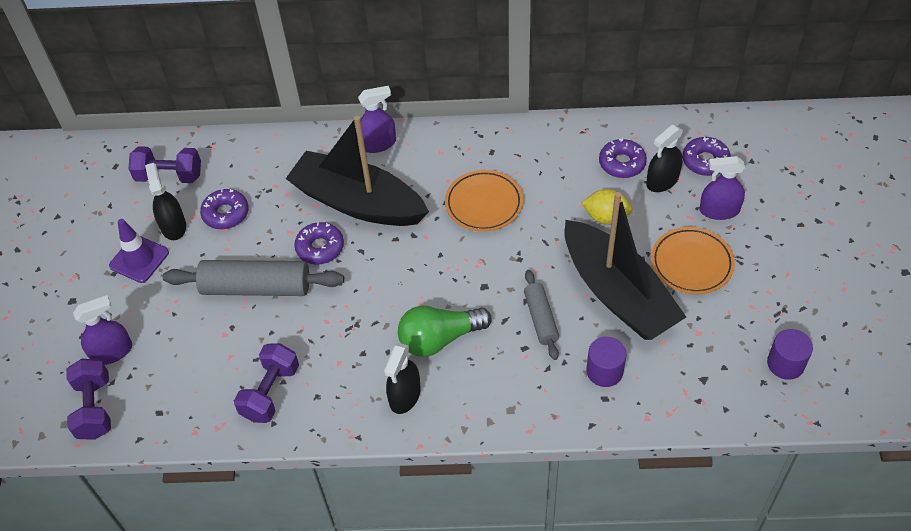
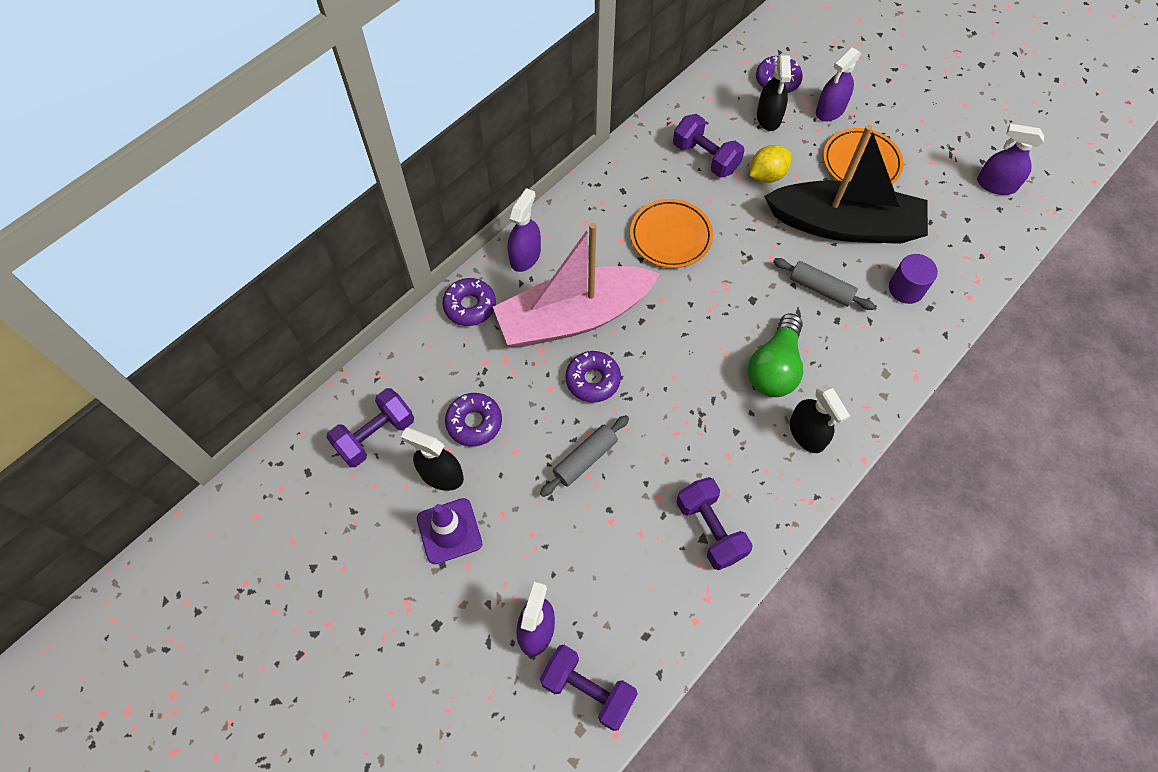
camera: 50 degrees left, 10 degrees up
grey rolling pin [163,260,344,296] -> grey rolling pin [540,415,629,497], size x0.57
black boat [285,116,429,226] -> pink boat [493,223,660,347]
purple donut [599,139,647,178] -> purple donut moved to [442,278,496,326]
purple cylinder [767,329,813,380] -> purple spray bottle [977,124,1044,195]
none -> purple dumbbell [673,114,744,178]

